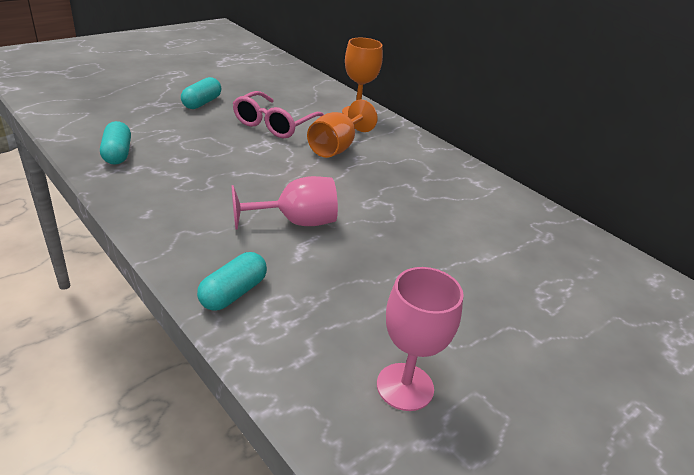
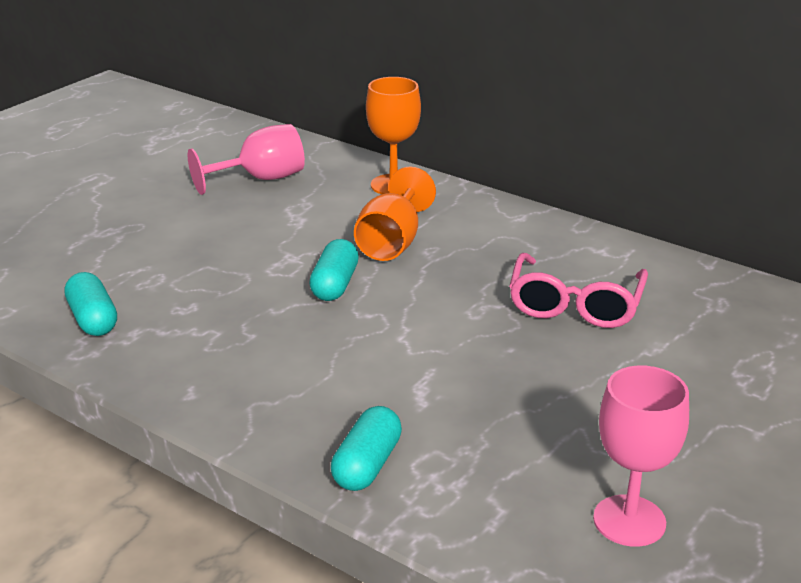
camera: 10 degrees left, 5 degrees down
turquoise capsule [181,77,222,109] -> turquoise capsule moved to [309,239,359,301]
pink goblet [231,176,338,230] -> pink goblet moved to [188,124,305,195]
pink glasses [233,91,324,138] -> pink glasses moved to [509,253,648,328]

